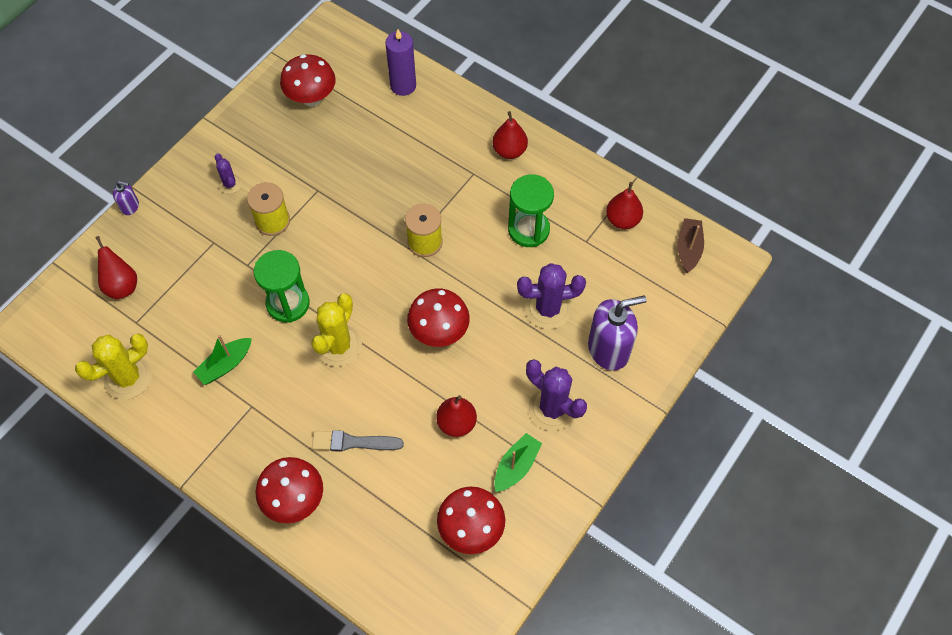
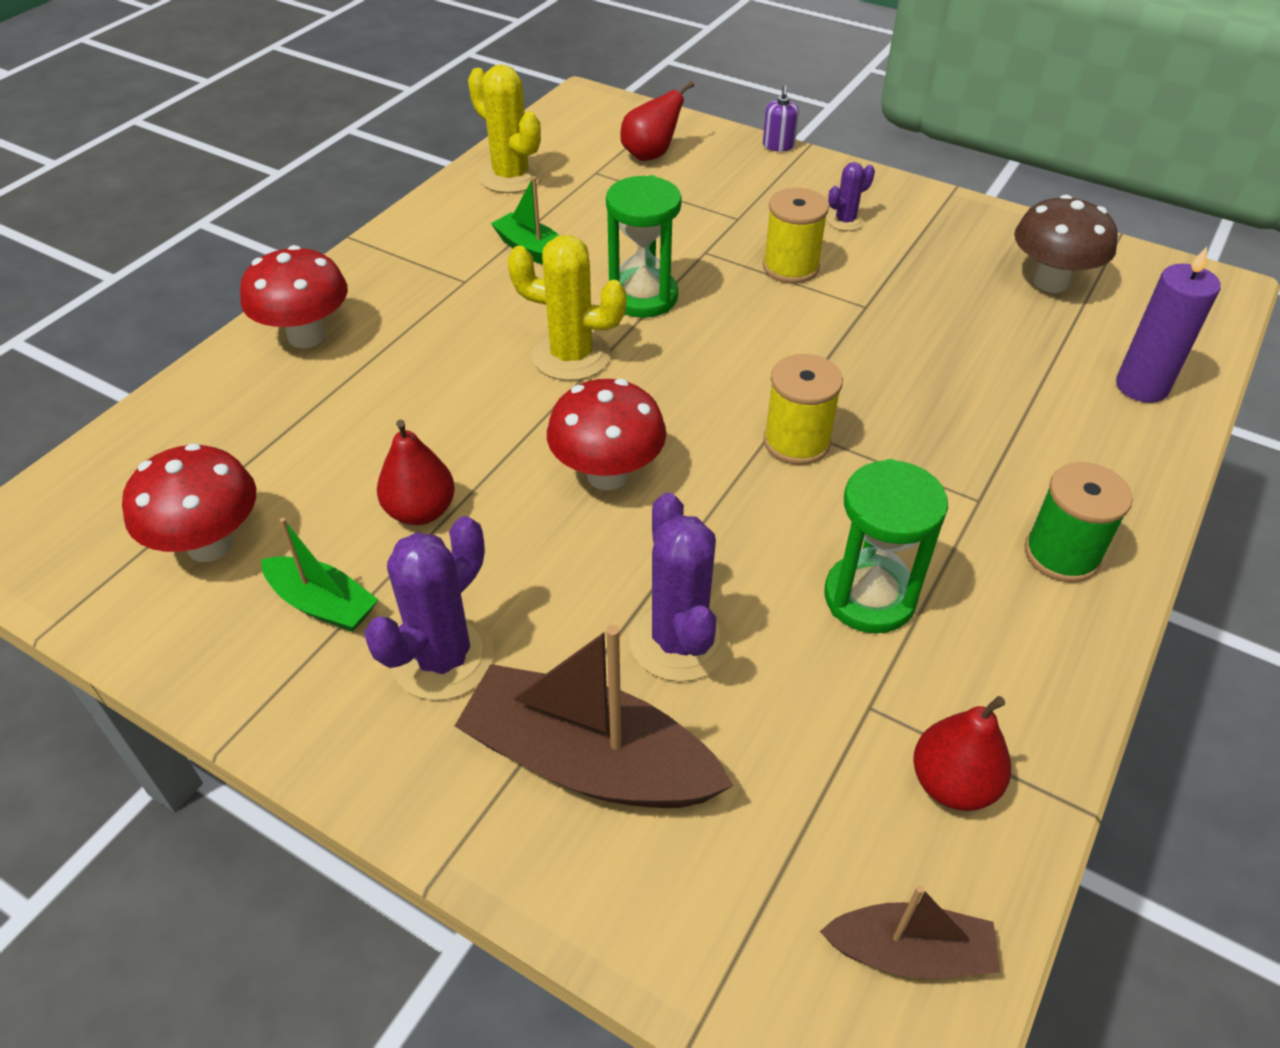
camera: 85 degrees right, 15 degrees down
red mushroom [280,54,336,107] -> brown mushroom [1014,195,1118,293]
grey brush [312,430,404,452] -> none
red pear [492,111,528,159] -> green spool [1024,462,1133,583]
purple soap dispenser [588,296,647,371] -> brown boat [455,625,734,808]

